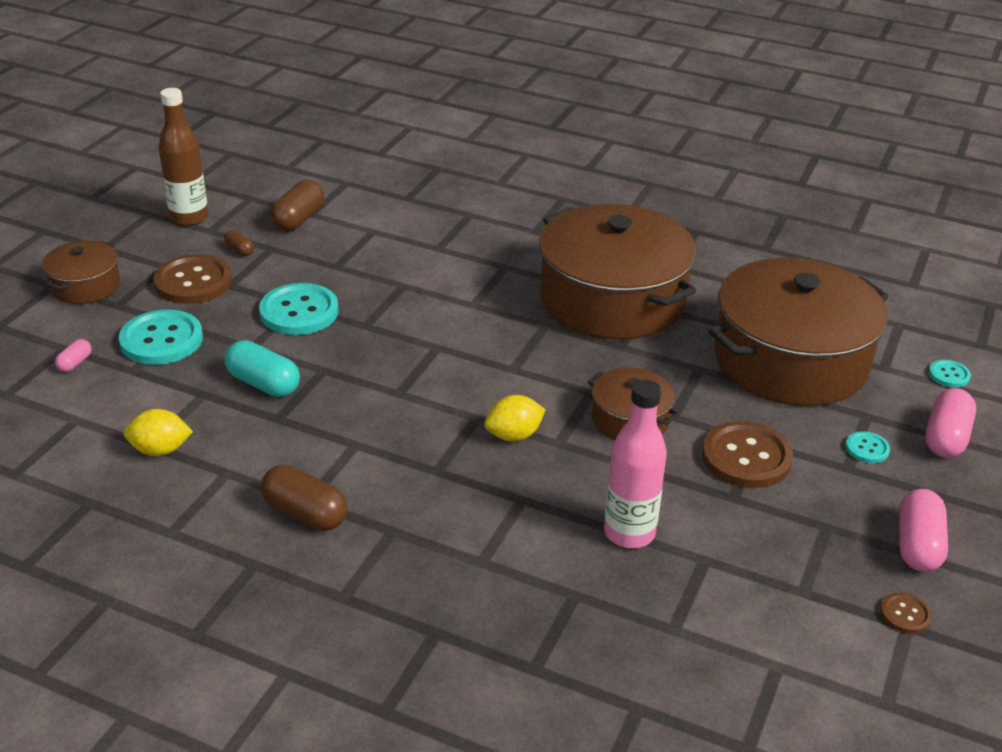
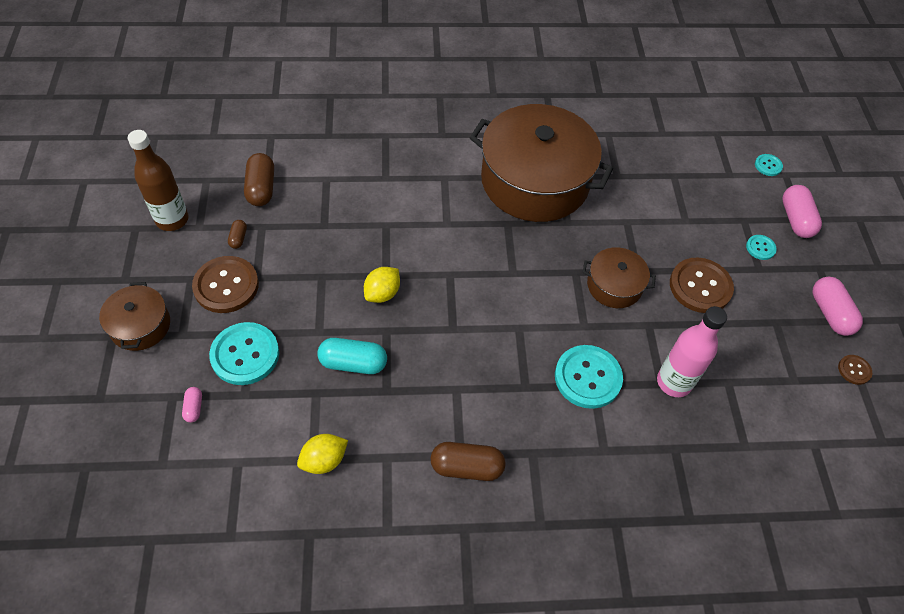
camera: 30 degrees left, 20 degrees up
brown capsule [224,230,254,256] -> brown capsule turned 75 degrees clockwise [228,220,247,249]
turquoise button [259,283,339,335] -> turquoise button moved to [555,345,623,409]
yellow lemon [485,395,546,441] -> yellow lemon moved to [364,267,400,303]
brown pot [709,258,889,406] -> none

